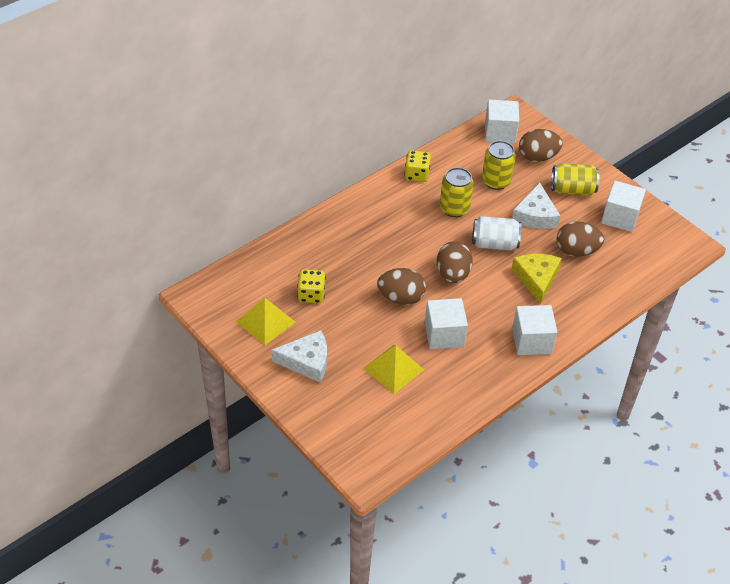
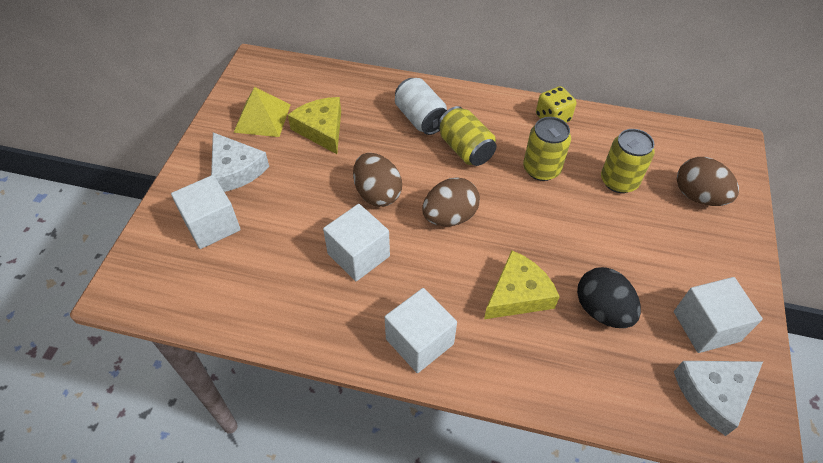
camera: 55 degrees right, 5 degrees up
yellow dice [297,269,326,303] -> yellow cheese [288,97,341,154]
yellow pyramid [363,345,424,394] -> none
white can [472,216,521,250] -> white can moved to [395,78,447,135]
white cube [485,99,519,144] -> white cube moved to [171,175,241,249]
white cheese [512,182,560,229] -> white cheese moved to [674,361,763,436]
yellow can [551,163,600,196] -> yellow can moved to [438,106,497,166]
brown egg [557,222,604,257] -> black egg [577,267,641,328]

